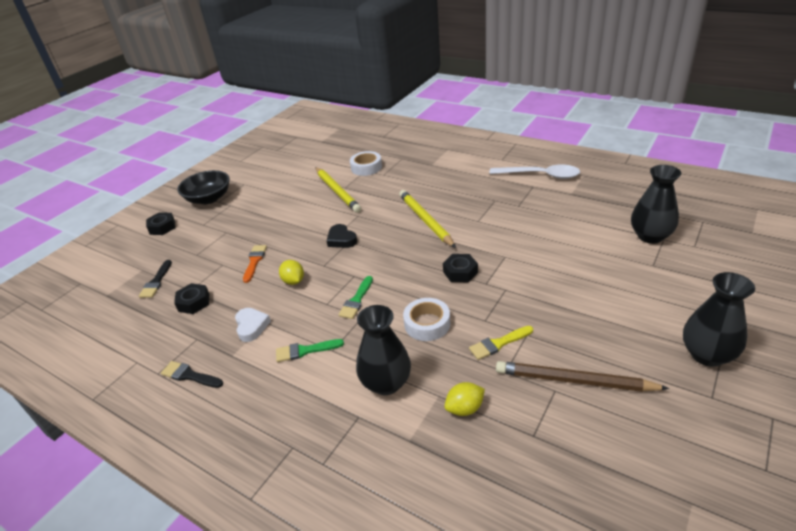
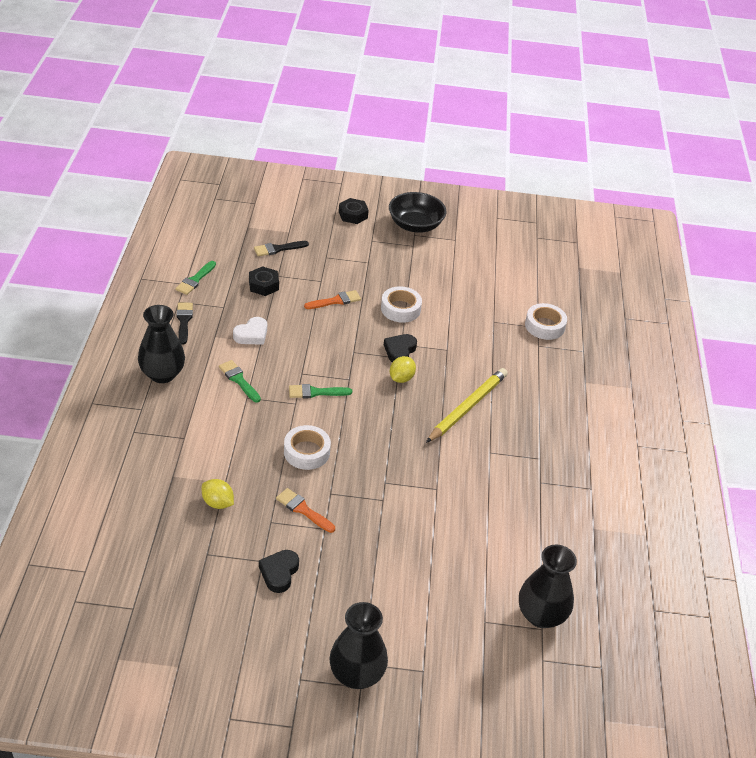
camera: 55 degrees right, 5 degrees up
yellow lemon [279,260,304,285] -> yellow lemon moved to [390,356,416,383]
yellow pencil [315,167,361,213] -> none
black vase [356,305,411,395] -> black vase moved to [138,305,185,383]
black nut [443,254,478,282] -> none
yellow brush [469,326,533,360] -> orange brush [276,488,335,533]
white spoon [489,165,580,179] -> none
brown pencil [496,361,669,392] -> black heart [259,550,299,593]
none -> green brush [175,261,216,295]
none -> white tape [381,286,422,323]

